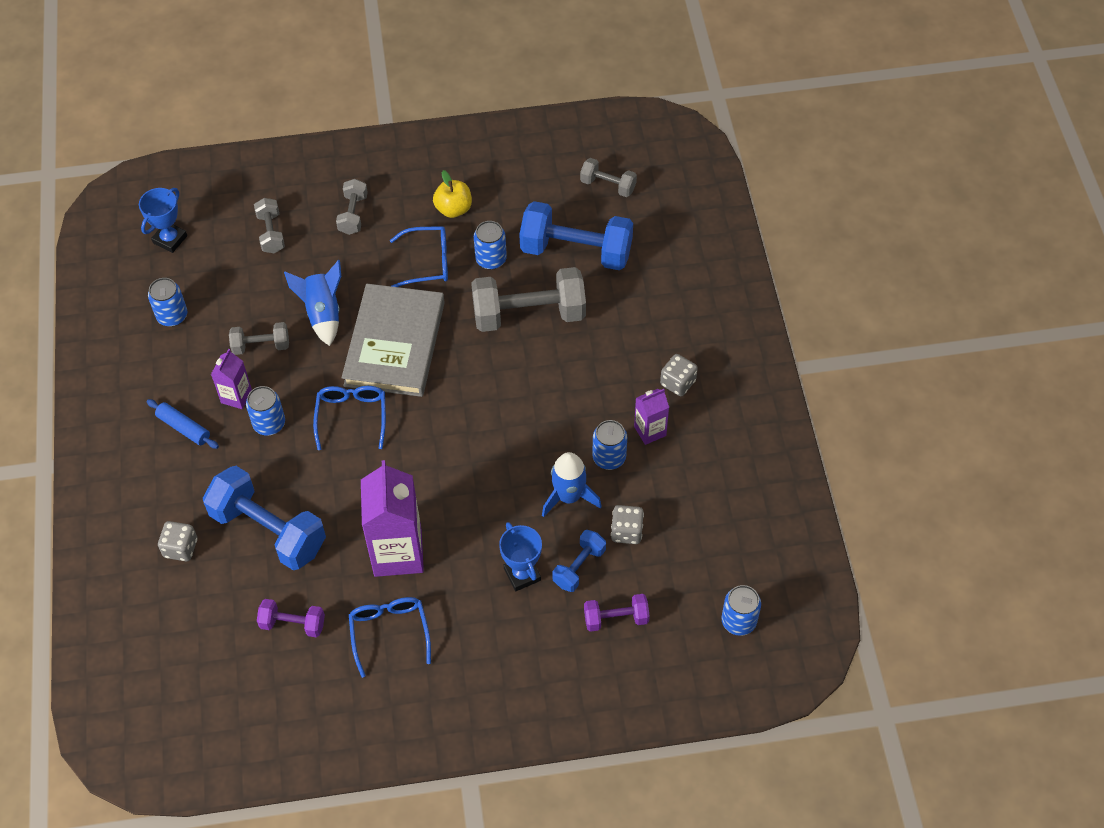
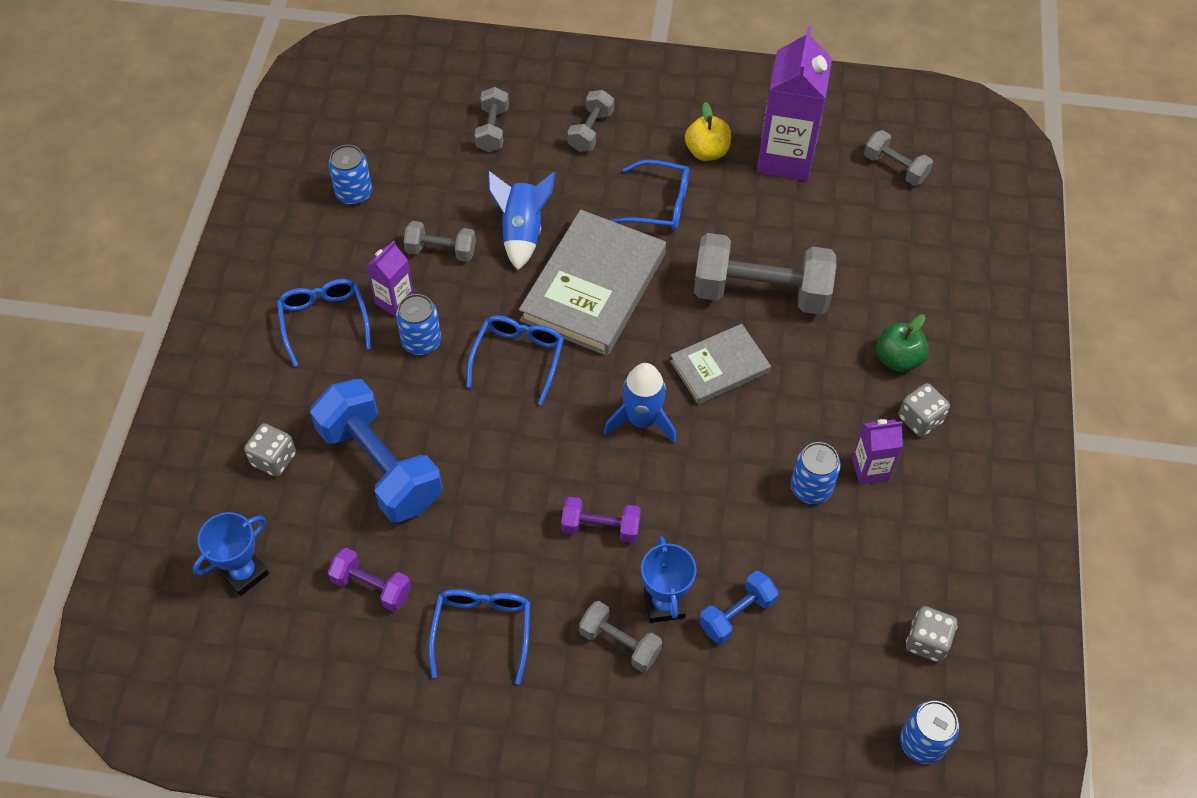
camera: 15 degrees right, 0 degrees up
blue trophy [139,188,187,253] -> blue trophy moved to [193,512,269,596]
blue rolling pin [147,399,219,449] -> blue glasses [277,279,371,367]
purple carton [361,460,424,577] -> purple carton moved to [757,27,832,181]
blue can [474,221,507,270] -> none
blue dumbbell [519,201,633,270] -> none
blue rocket [542,452,602,517] -> blue rocket moved to [604,363,676,444]
purple dumbbell [584,594,650,632] -> purple dumbbell moved to [561,497,641,543]
grey dice [611,505,644,544] -> grey dice moved to [906,606,957,662]
none -> grey dumbbell [579,601,662,672]
none -> grey book [670,324,771,404]
none -> green apple [876,314,929,372]

